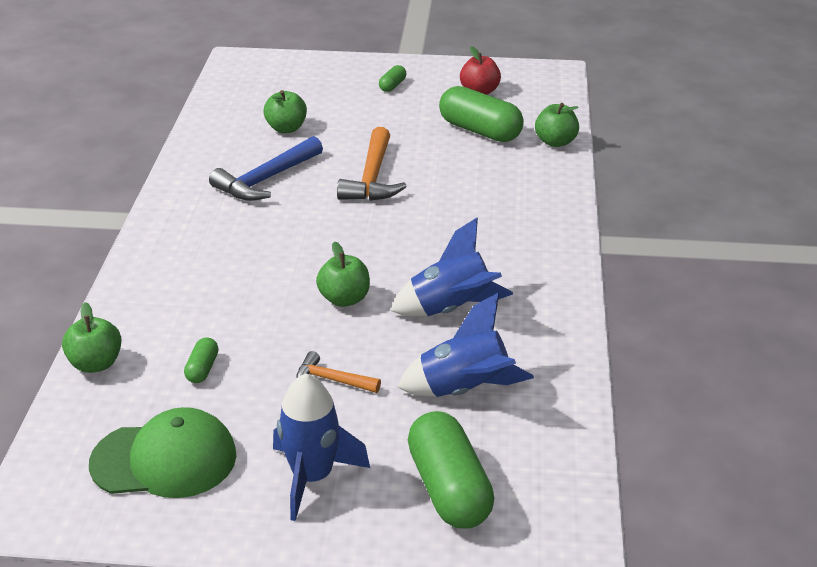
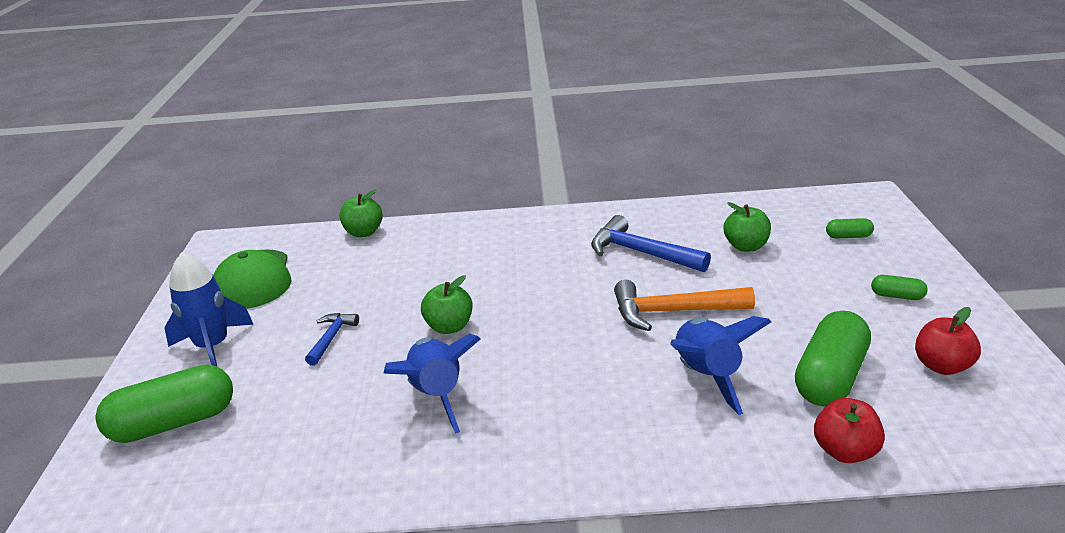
camera: 85 degrees right, 5 degrees down
green capsule [184,337,219,383] -> green capsule moved to [826,218,874,238]
orange hammer [296,351,381,393] -> blue hammer [305,313,359,366]
blue rocket [397,293,534,397] -> blue rocket moved to [670,316,771,415]
green apple [535,103,579,147] -> red apple [814,398,885,463]

